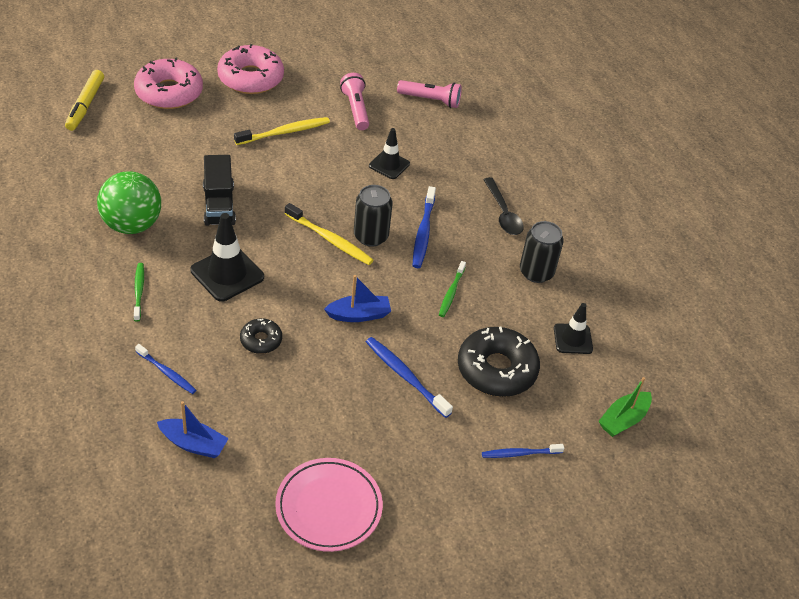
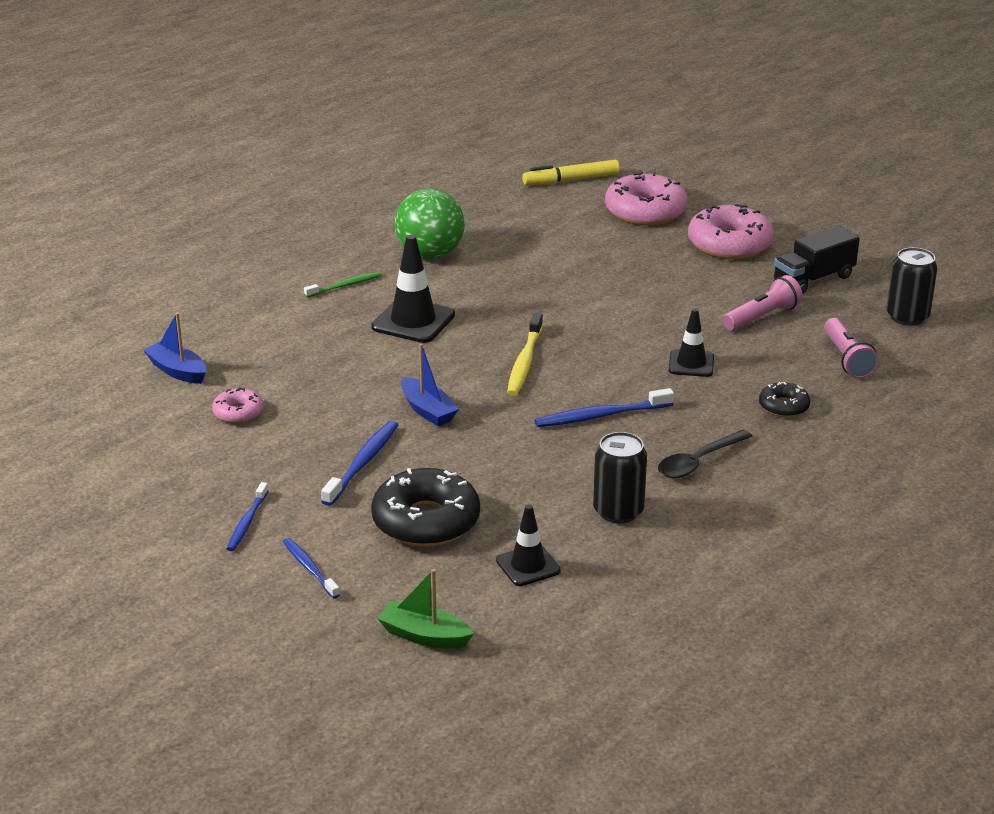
camera: 70 degrees right, 15 degrees down
blue toothbrush [135,344,196,394] -> blue toothbrush moved to [227,482,269,551]
blue boat [157,401,229,458] -> blue boat turned 135 degrees clockwise [143,312,206,384]
black truck [203,155,236,226] -> black truck moved to [774,226,860,294]
yellow toothbrush [234,117,330,145] -> none
black donut [240,319,282,354] -> black donut moved to [759,382,810,417]
pink plate [275,458,383,552] -> none
black can [354,185,393,246] -> black can moved to [886,247,937,326]
green toothbrush [439,261,466,317] -> none
none -> pink donut [212,388,264,424]

